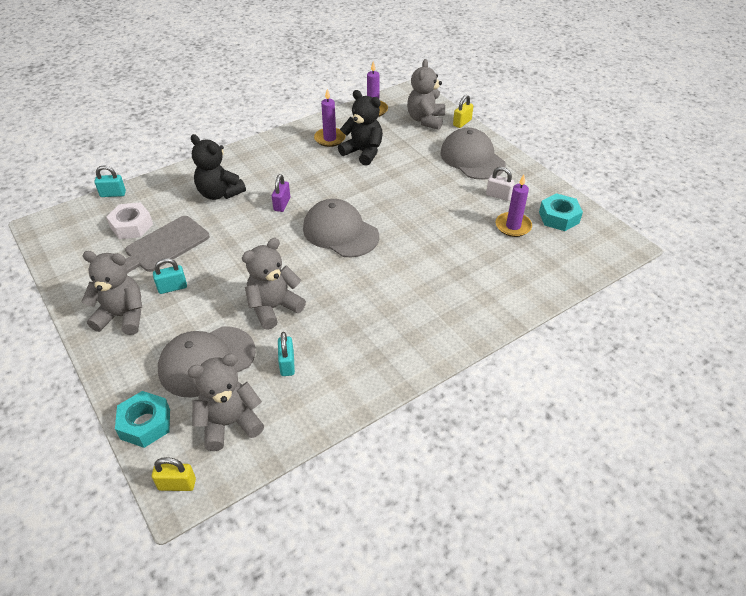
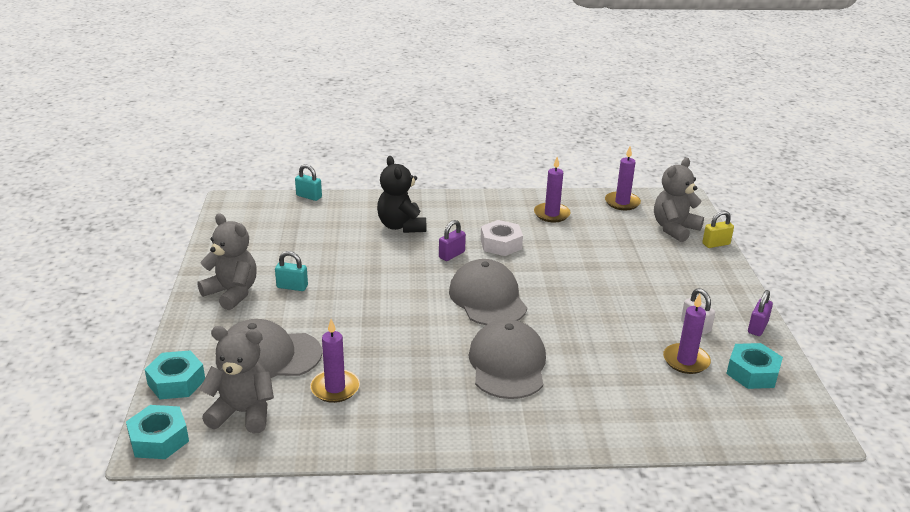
camera: 30 degrees right, 15 degrees down
white nut [106,202,153,239] -> white nut moved to [480,220,523,256]
grey cutting board [125,216,209,273] -> none
yellow padlock [152,457,196,491] -> turquoise nut [126,405,189,459]
grey teddy bear [242,238,306,330] -> none
turquoise padlock [278,332,295,376] -> purple candle [310,319,360,403]
black teddy bear [338,90,383,166] -> none
grey cap [440,128,506,180] -> grey cap moved to [468,319,546,399]
none -> purple padlock [748,290,773,336]

